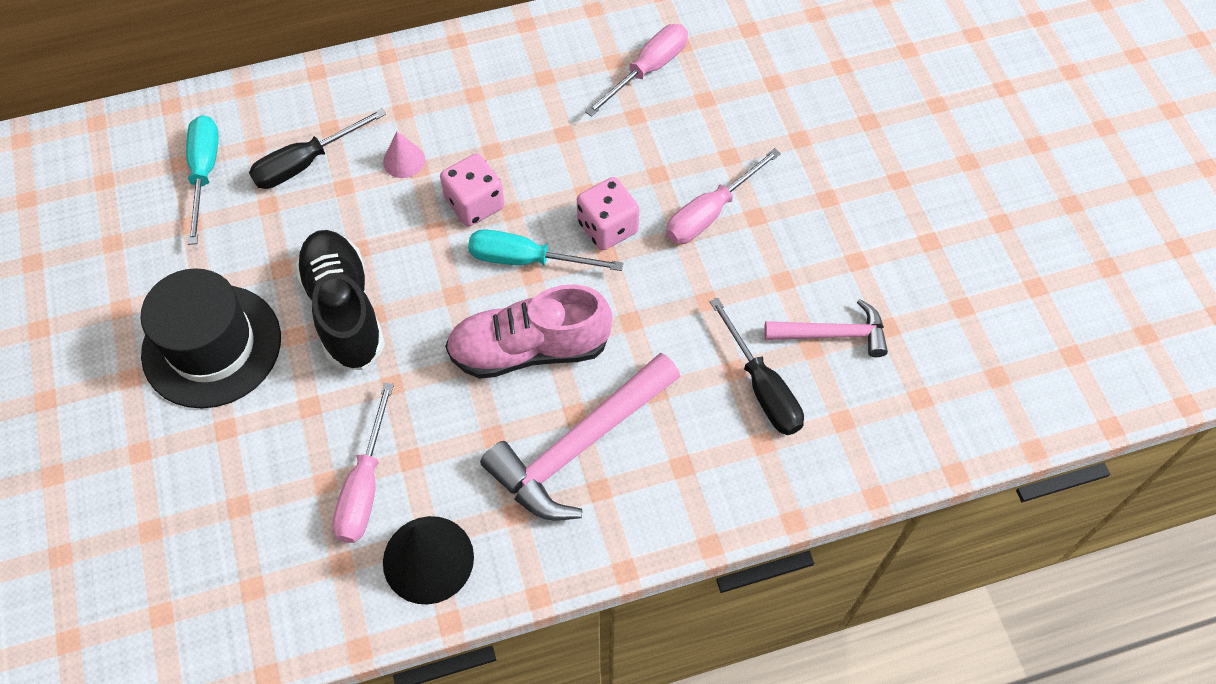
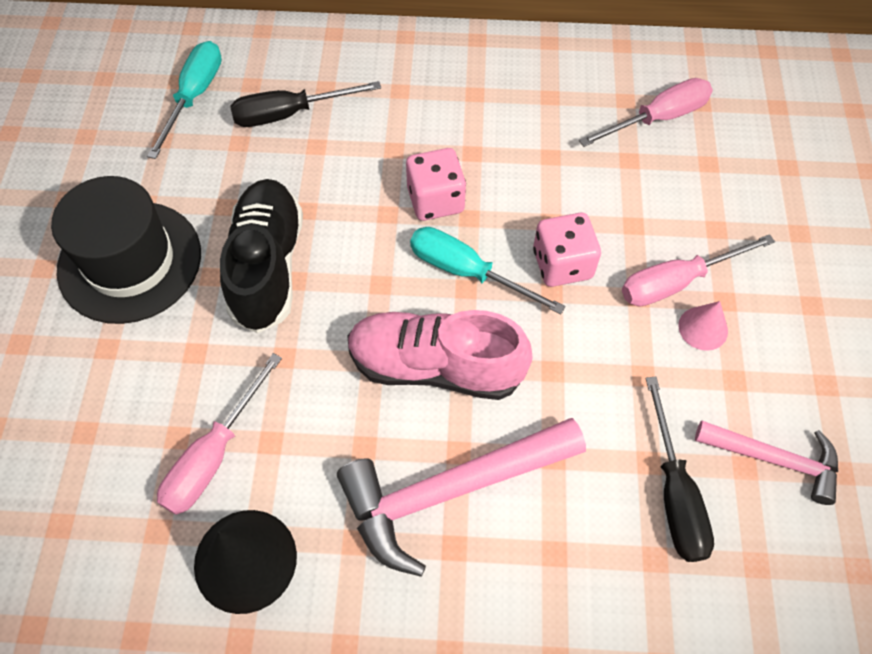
camera: 20 degrees right, 0 degrees up
pink cone [383,132,425,178] -> pink cone moved to [678,301,728,351]

